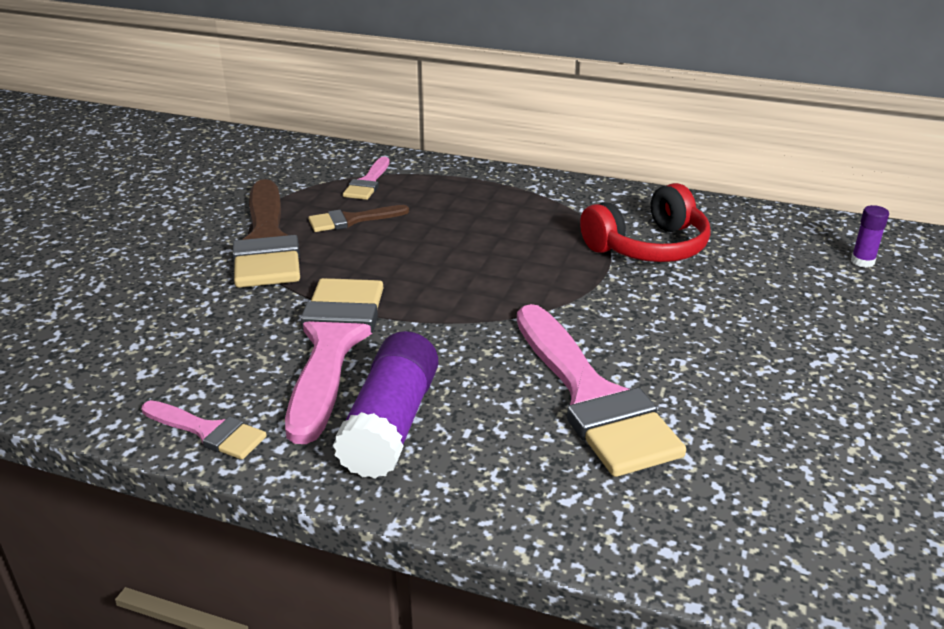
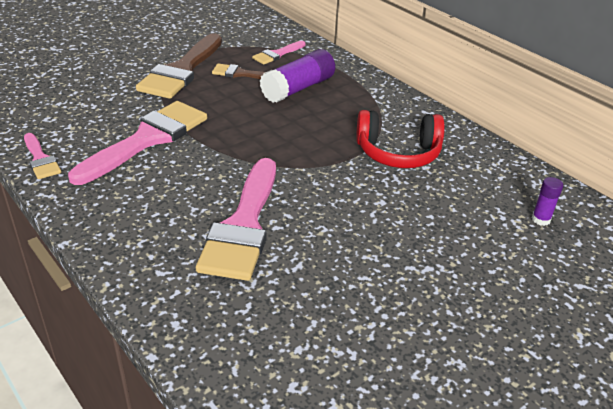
camera: 30 degrees right, 5 degrees up
purple glue stick [333,331,438,479] -> purple glue stick moved to [260,49,335,103]

